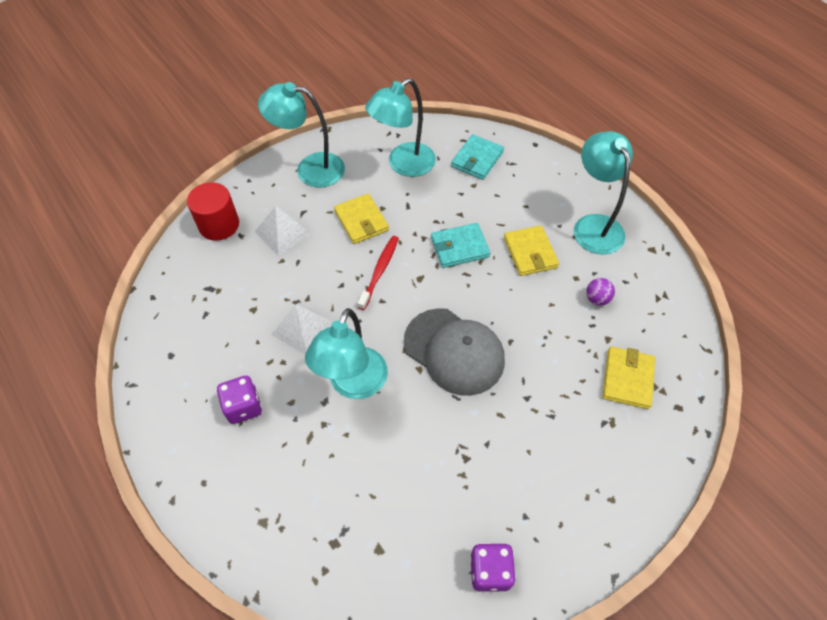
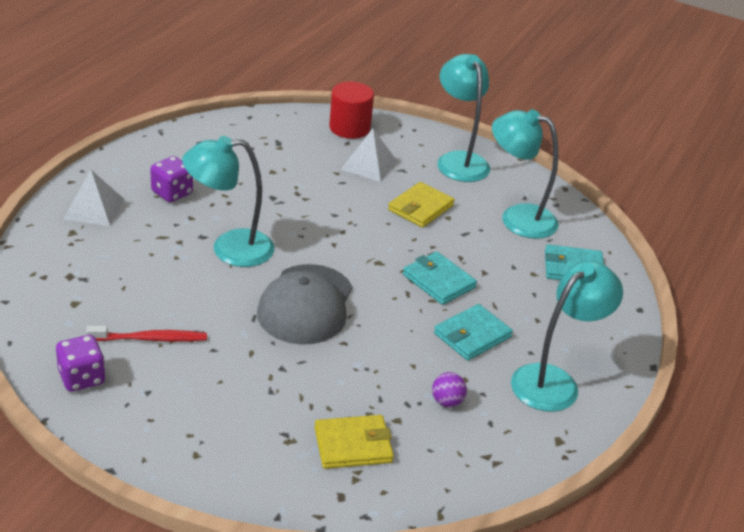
camera: 60 degrees right, 20 degrees down
white pyramid [271,302,333,354] -> white pyramid moved to [63,170,124,226]
red toothbrush [357,236,399,310] -> red toothbrush moved to [86,326,207,342]
yellow wallet [504,225,559,276] -> turquoise wallet [434,304,513,361]

